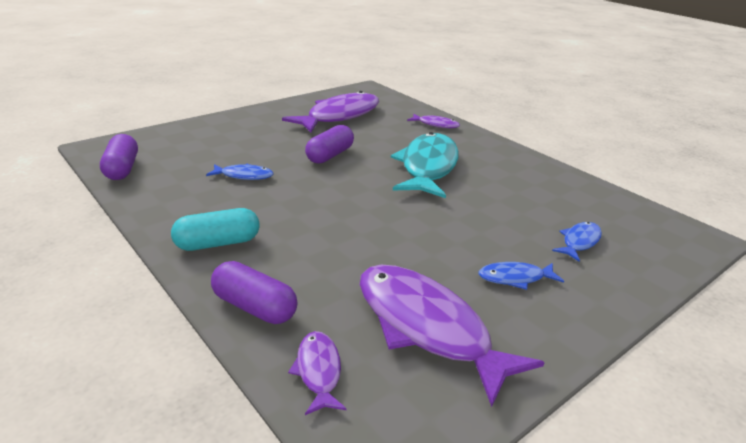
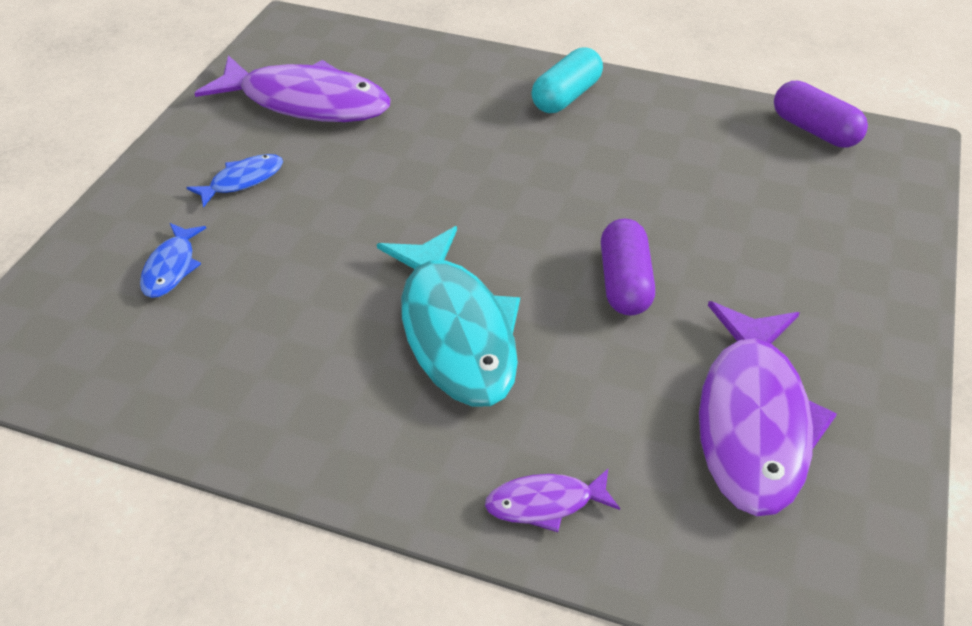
camera: 150 degrees right, 15 degrees up
blue fish [206,164,274,180] -> none
purple capsule [211,261,298,324] -> none
purple fish [288,331,347,415] -> none

